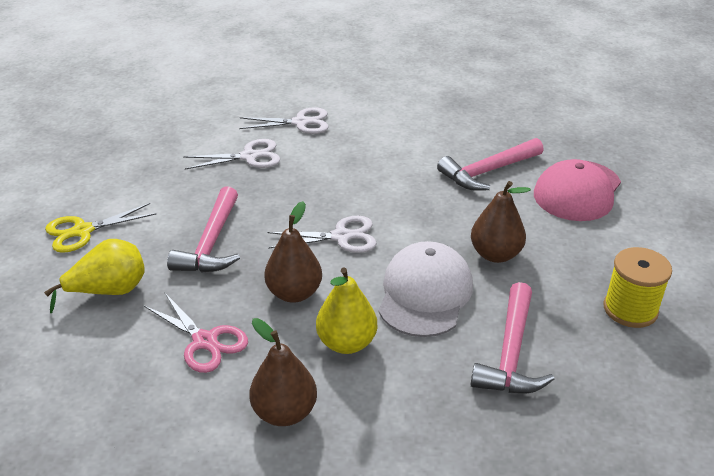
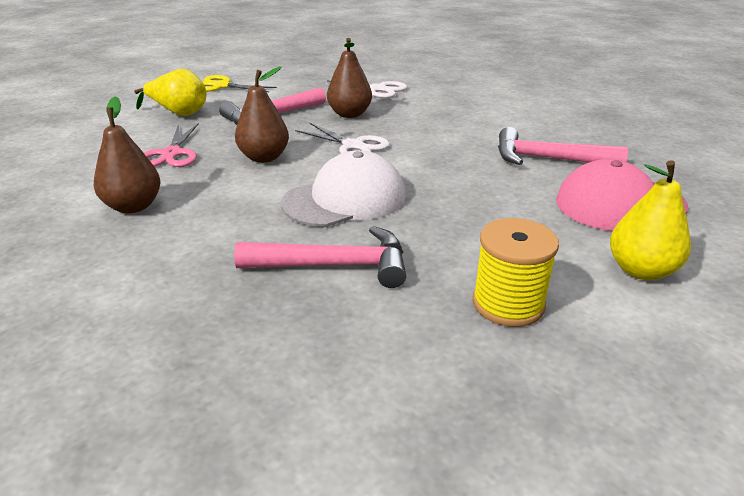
camera: 45 degrees right, 5 degrees down
white scissors [239,108,329,134] -> none
yellow pear [316,268,377,354] -> yellow pear moved to [610,160,691,280]
brown pear [471,181,531,263] -> brown pear moved to [327,38,372,118]
pink hammer [471,282,554,393] -> pink hammer turned 150 degrees counterclockwise [234,226,406,288]

